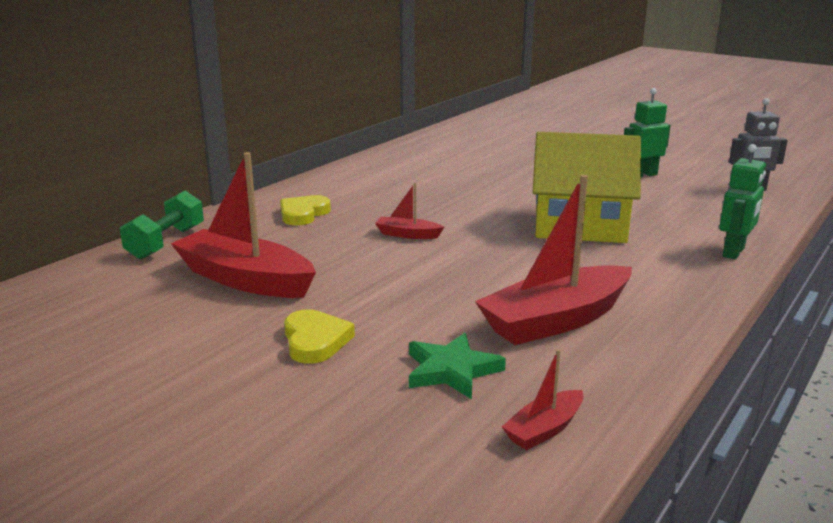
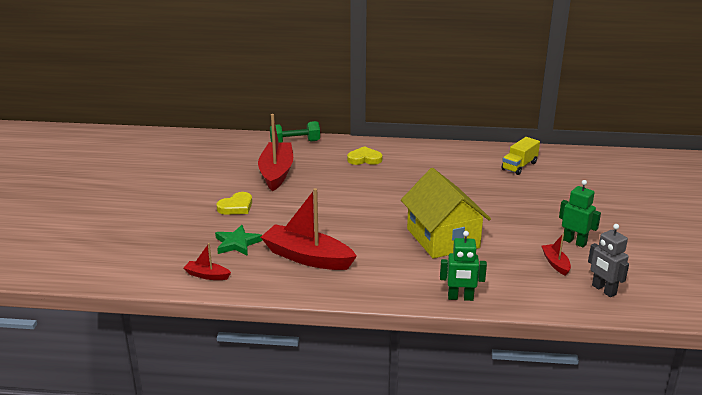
camera: 60 degrees right, 5 degrees up
red boat [375,183,444,239] -> red boat moved to [541,234,571,276]
none -> yellow truck [501,137,540,175]

